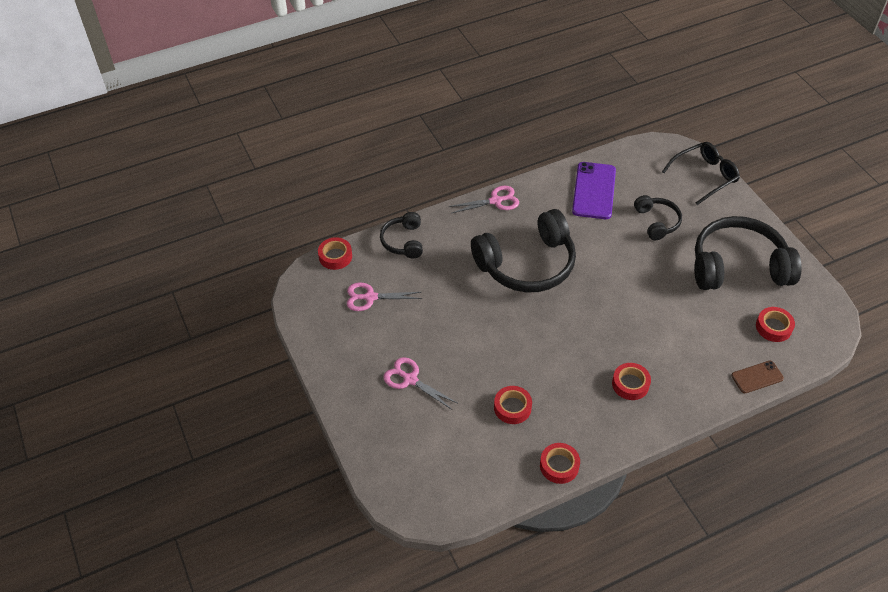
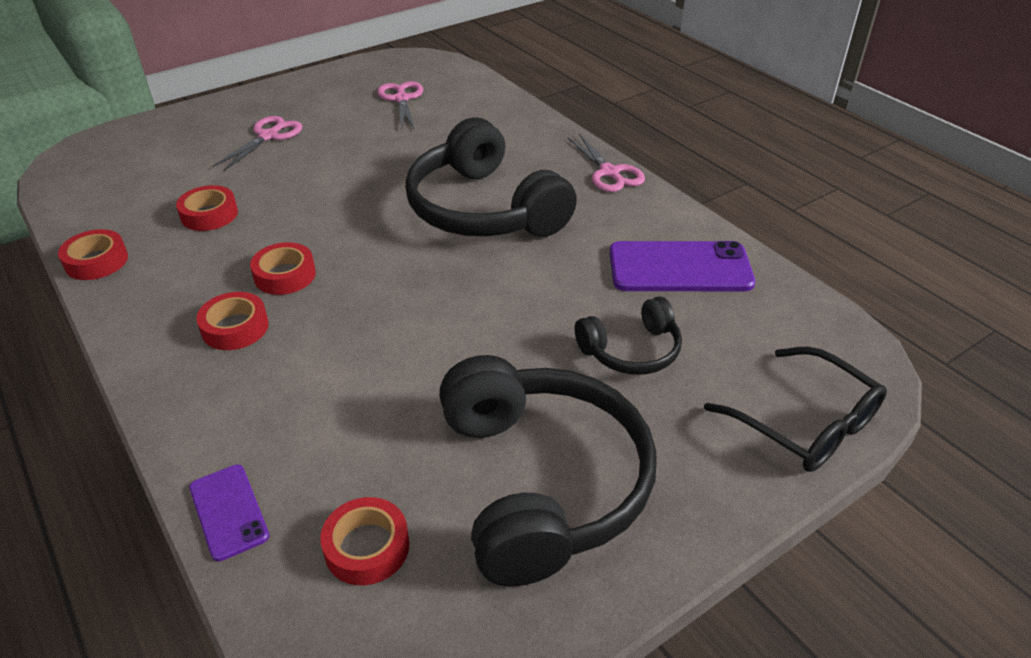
camera: 80 degrees right, 10 degrees down
red tape [318,237,352,270] -> red tape moved to [250,242,316,295]
black headphones [380,212,423,258] -> none
brown phone [731,361,784,393] -> purple phone [189,464,269,562]

